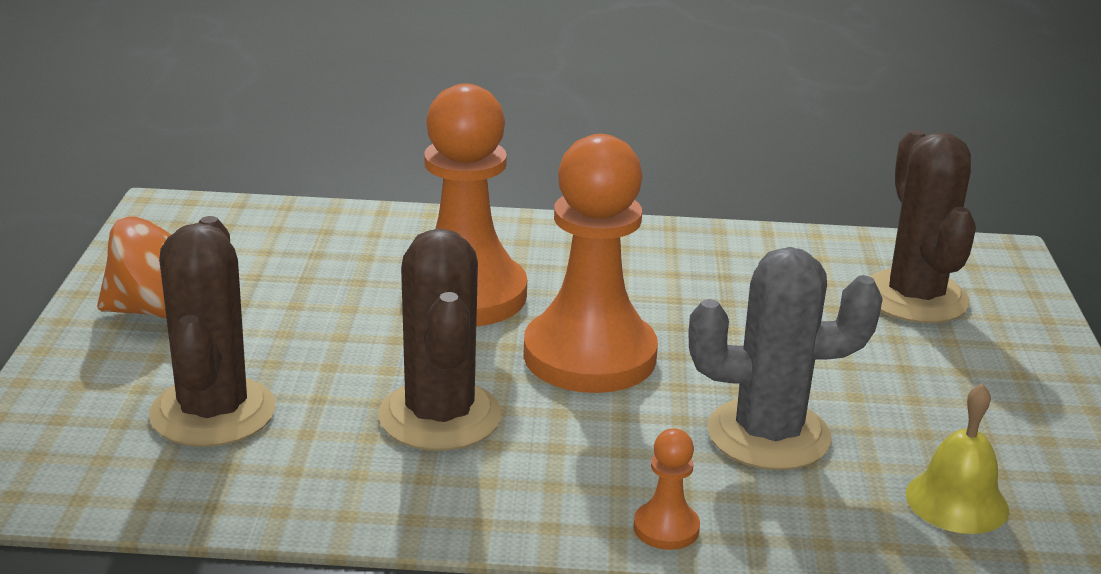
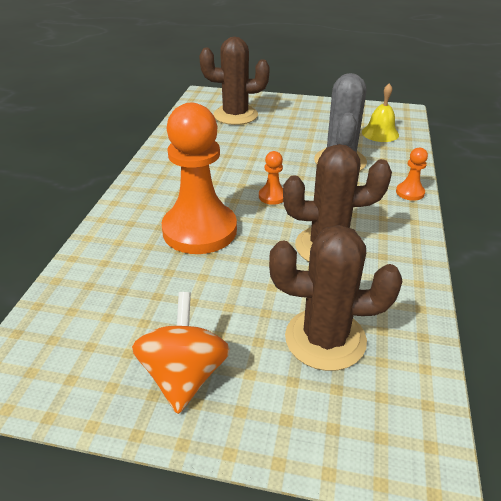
camera: 80 degrees left, 10 degrees up
orange pawn [523,134,658,393] -> orange pawn [259,151,283,205], size x0.41

